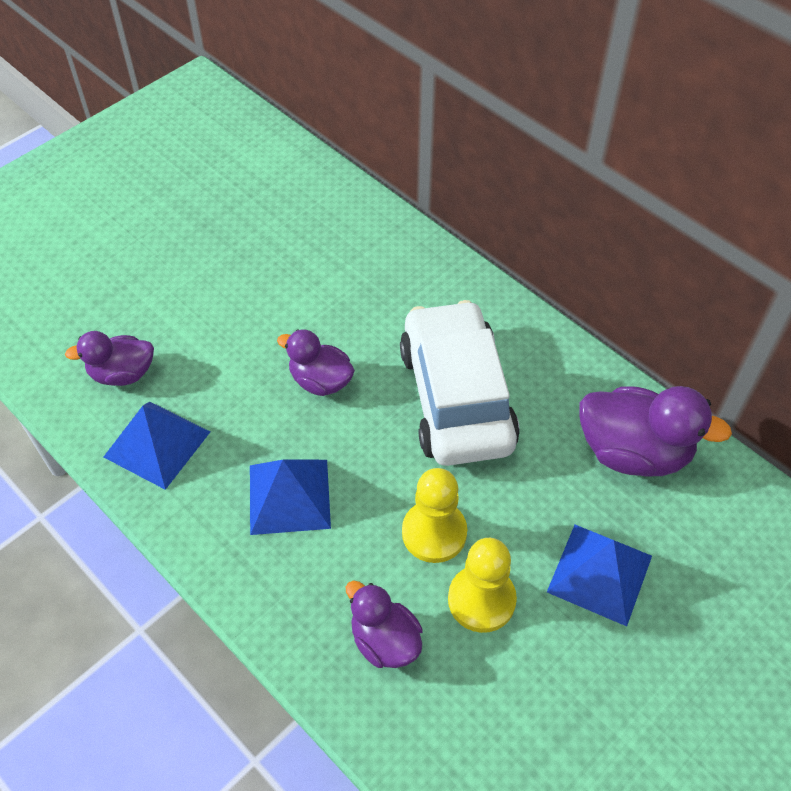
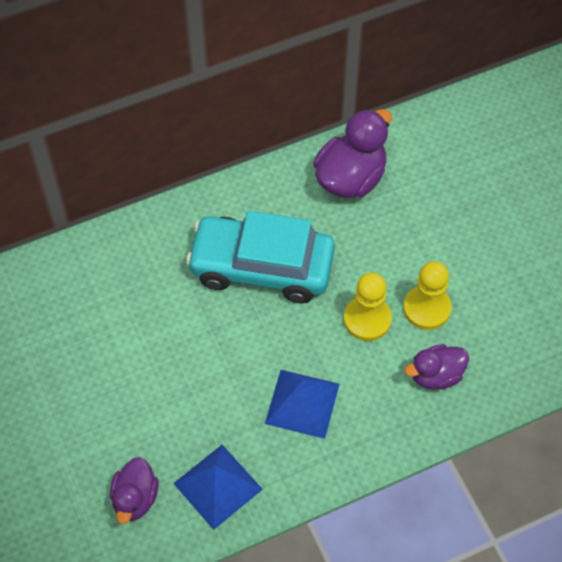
camera: 70 degrees left, 5 degrees up
purple duck [277,330,355,396] -> none
white car [400,300,520,466] -> turquoise car [186,211,335,303]
blue pyramid [547,525,652,626] -> none

